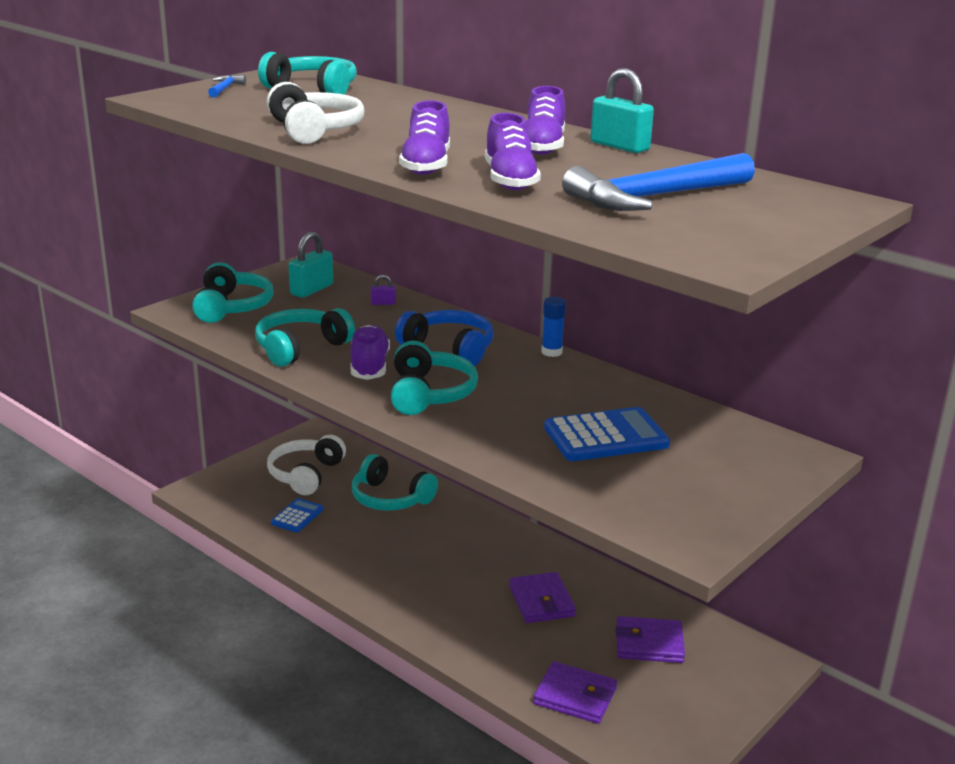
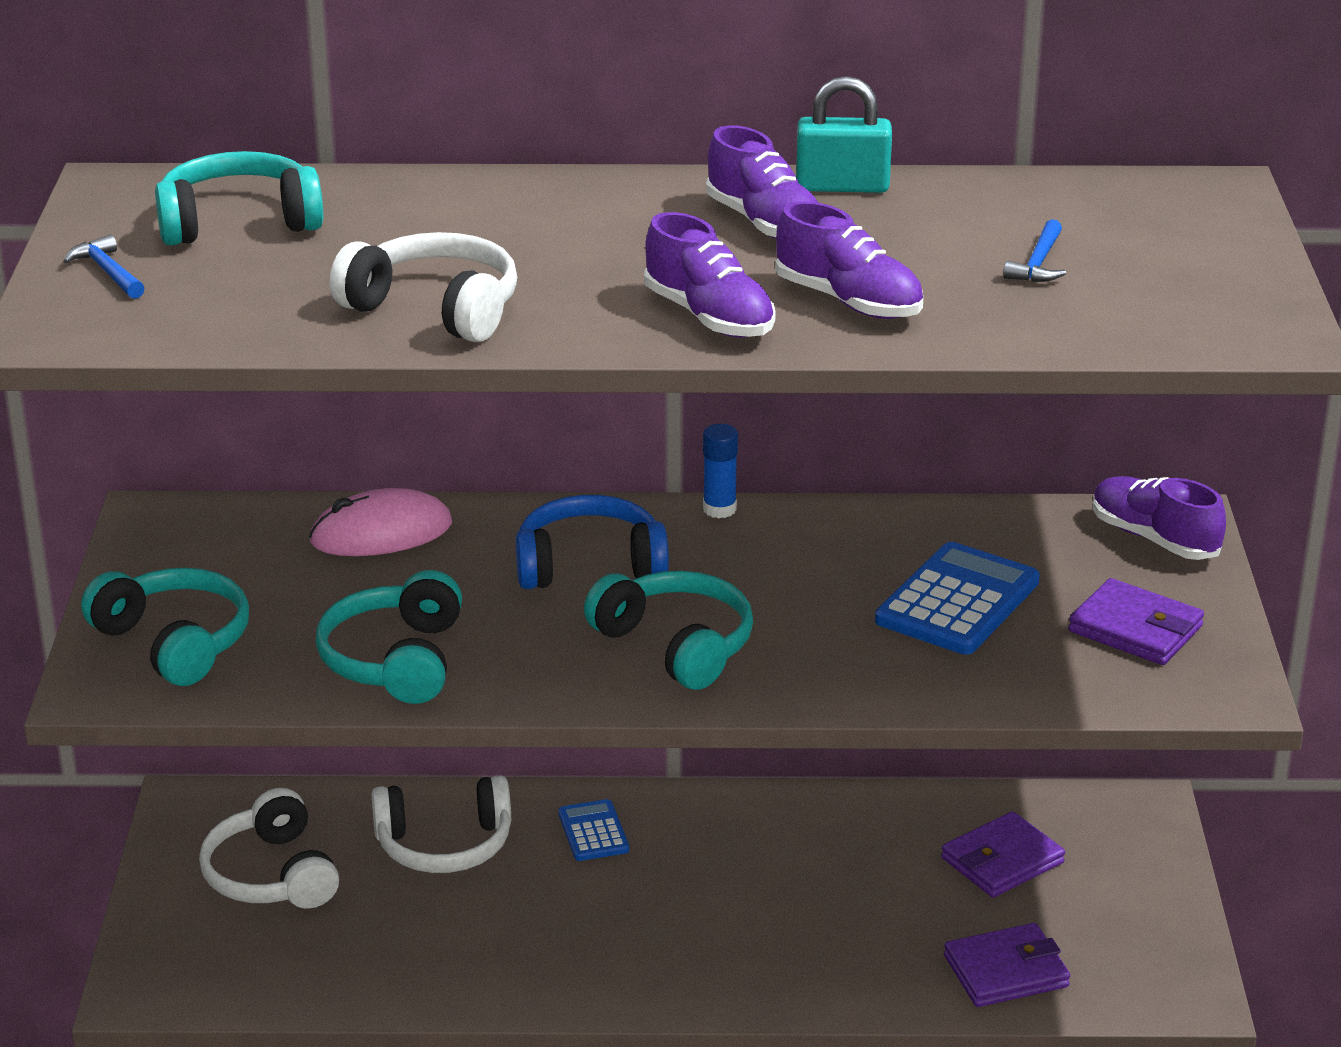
camera: 40 degrees left, 5 degrees up
blue calculator [271,498,323,532] -> blue calculator moved to [558,799,629,861]
turquoise padlock [289,232,333,298] -> none
purple shoe [350,325,390,380] -> purple shoe moved to [1093,476,1226,560]
turquoise headphones [352,454,438,511] -> white headphones [371,775,511,873]
purple padlock [371,275,396,305] -> pink mouse [309,488,452,556]
purple wallet [509,572,576,623] -> purple wallet moved to [1068,578,1204,665]
blue hammer [562,153,755,211] -> blue hammer [1003,219,1066,282], size x0.42

